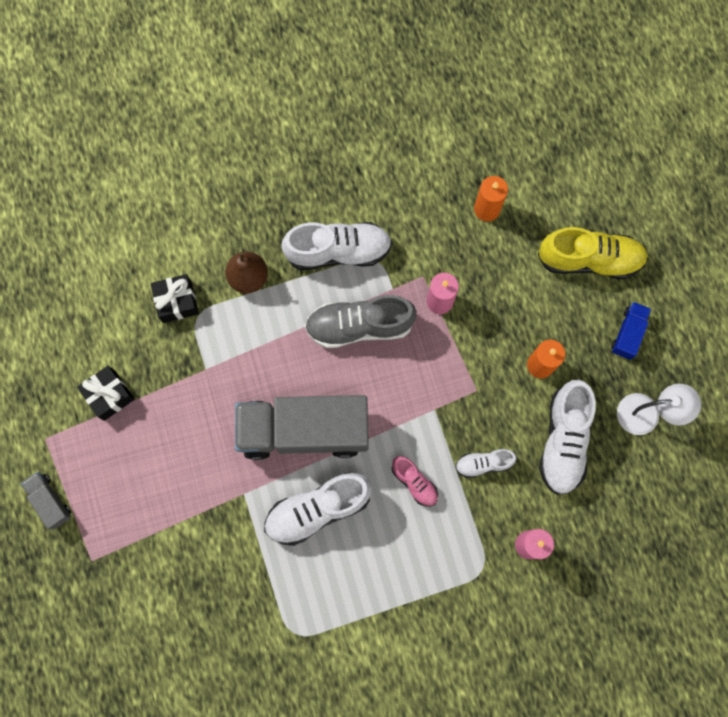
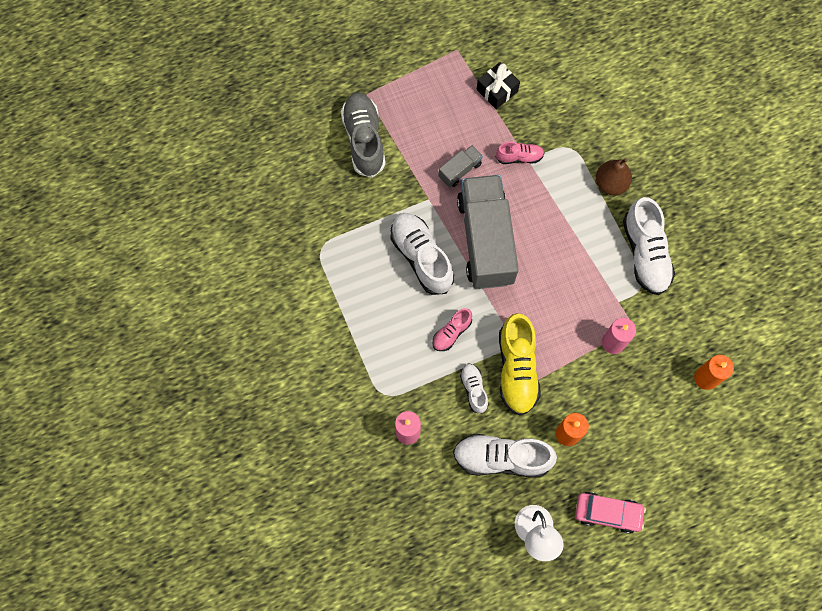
camera: 85 degrees right, 5 degrees down
grey truck [21,472,71,529] -> grey truck moved to [438,145,483,187]
black gift [151,274,199,323] -> none
grey shoe [305,295,417,348] -> grey shoe moved to [341,93,386,178]
yellow shoe [538,227,648,279] -> yellow shoe moved to [499,313,541,416]
blue truck [611,302,651,360] -> pink car [575,492,646,534]
none -> pink shoe [496,142,544,164]

